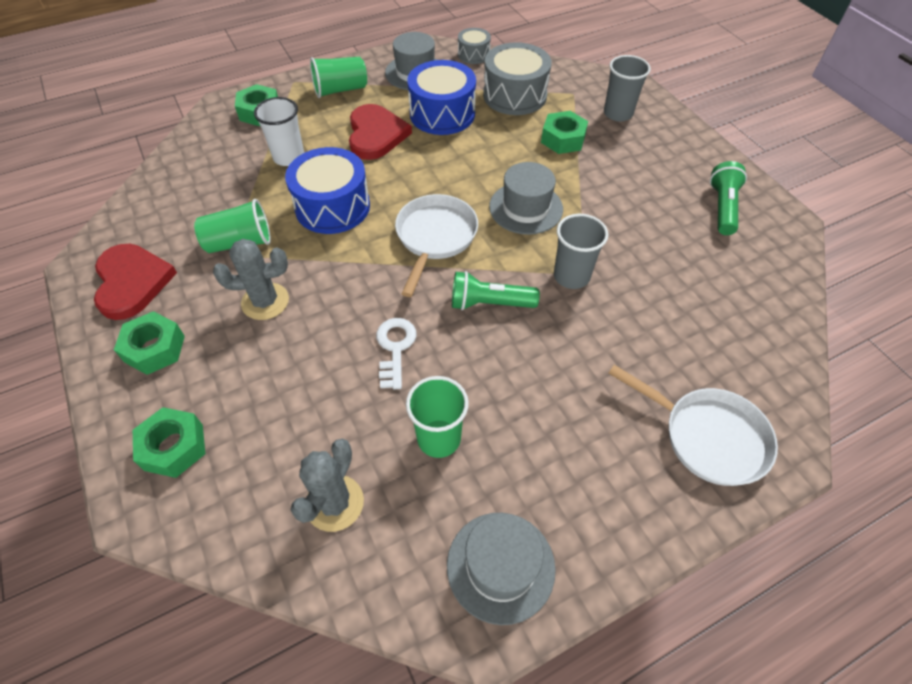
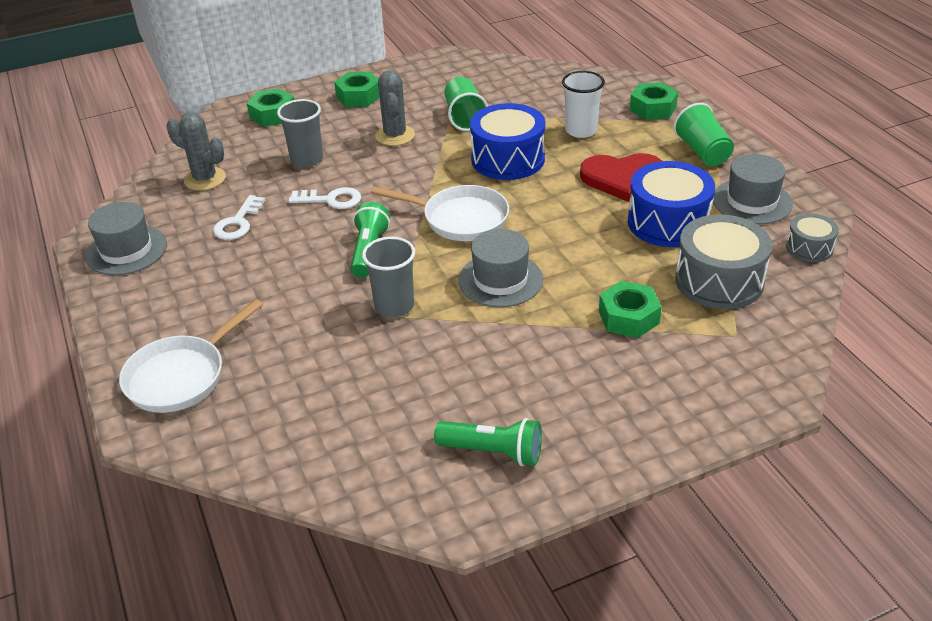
camera: 95 degrees right, 15 degrees down
red heart [94,244,177,320] -> none
green cup [406,376,469,458] -> white key [213,195,265,240]
grey cup [604,55,651,121] -> grey cup moved to [277,99,323,167]

